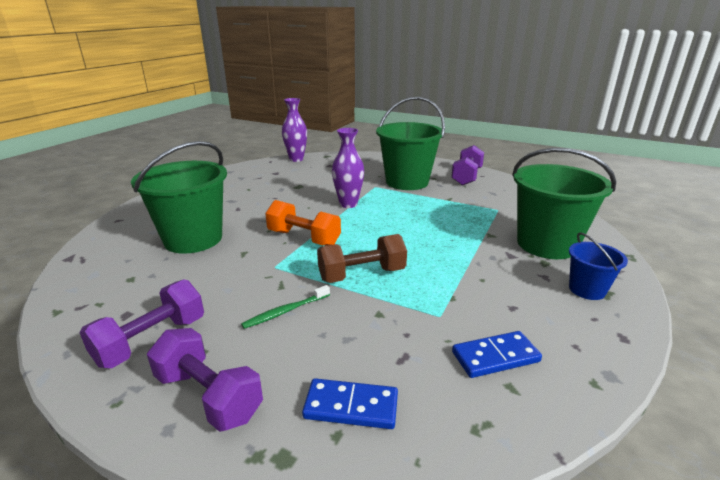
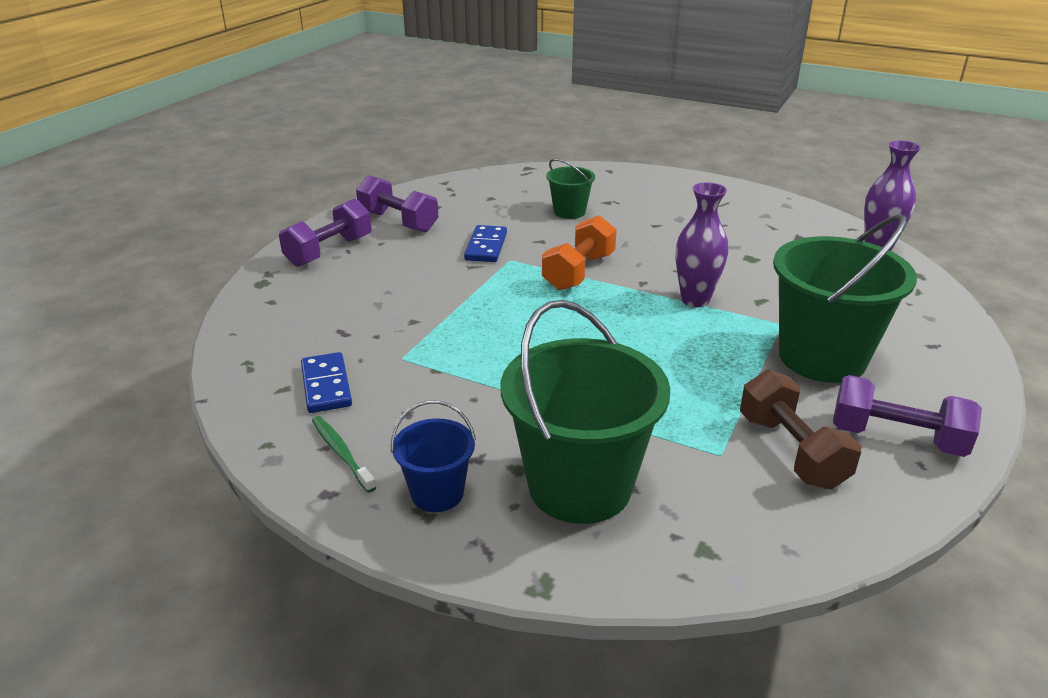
camera: 90 degrees right, 5 degrees up
green bucket [131,141,227,254] -> green bucket [546,159,595,219], size x0.50
green toothbrush [241,285,330,329] -> green toothbrush moved to [312,416,376,493]
blue domino [302,378,398,429] -> blue domino moved to [464,225,507,262]
brown dumbbell [317,234,407,283] -> brown dumbbell moved to [740,369,861,490]

